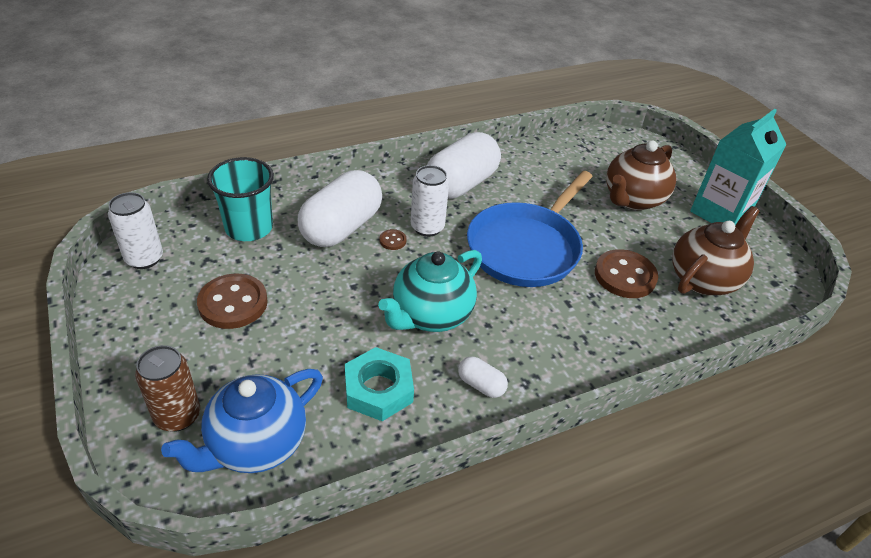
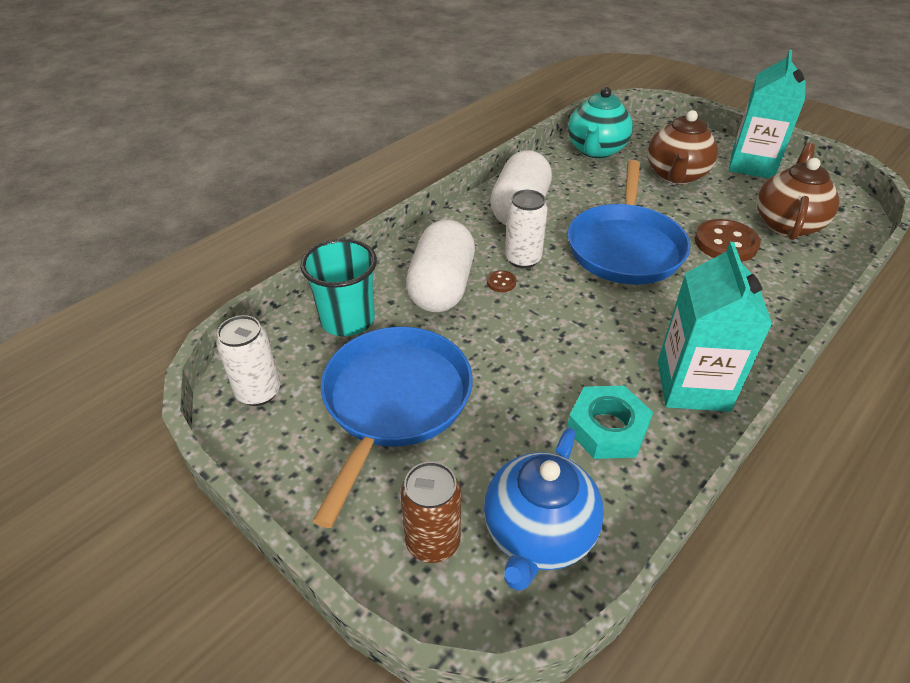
camera: 20 degrees left, 0 degrees up
brown button [197,273,268,329] -> blue pan [313,327,473,528]
turquoise teapot [378,250,482,332] -> turquoise teapot moved to [568,87,633,158]
white capsule [458,356,508,398] -> turquoise carton [658,242,772,412]

